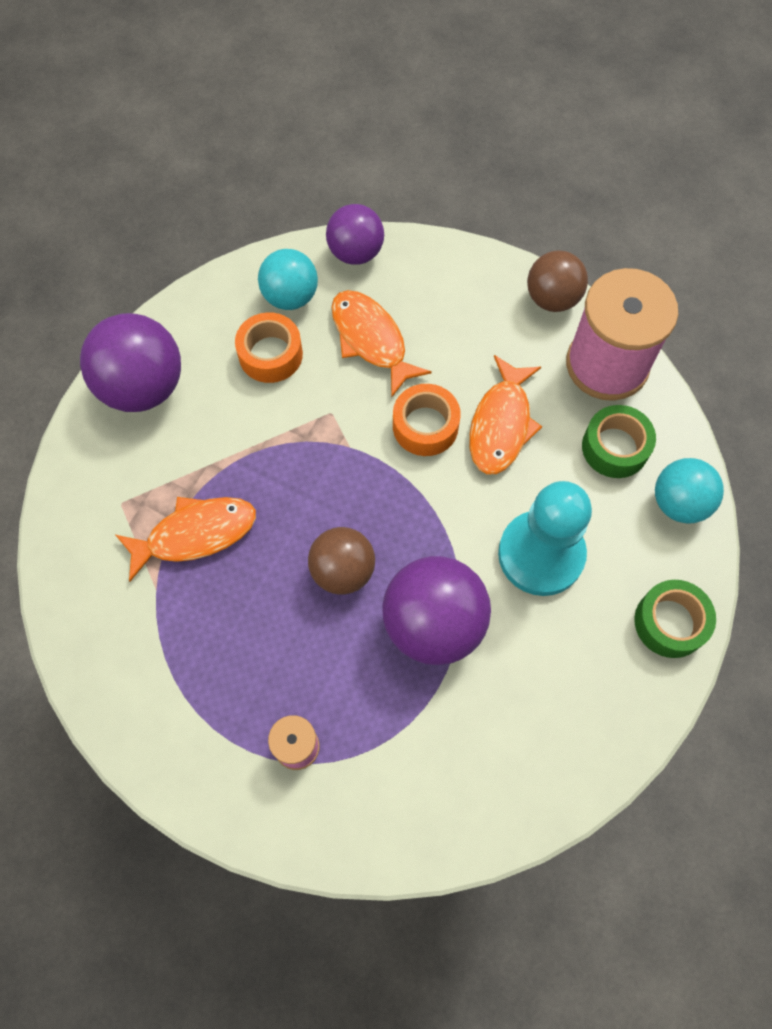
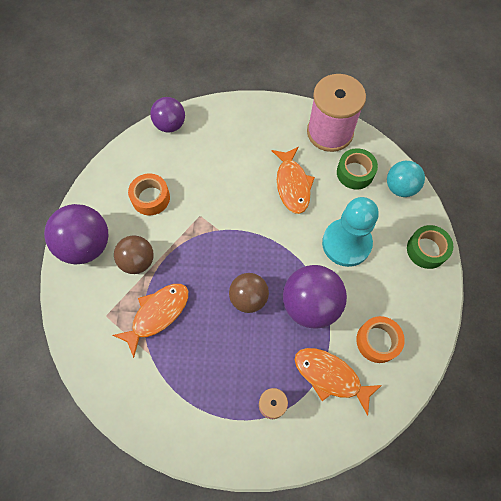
camera: 25 degrees left, 0 degrees up
turquoise ball [258,249,318,310] -> none
orange fish [331,290,432,397] -> orange fish moved to [295,348,382,416]
orange tape [393,384,461,456] -> orange tape moved to [356,316,405,363]
brown ball [527,251,588,312] -> brown ball moved to [114,235,154,274]

